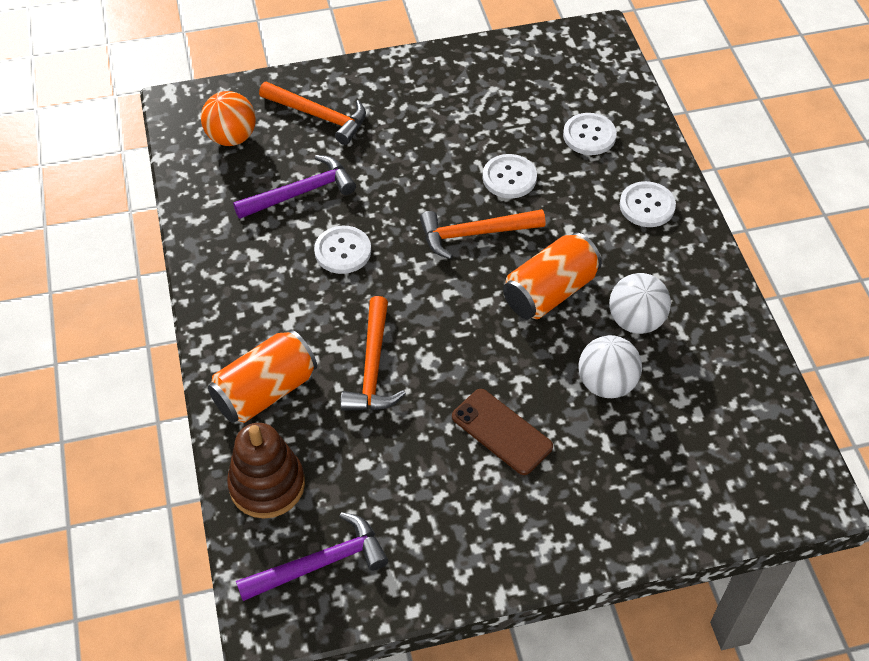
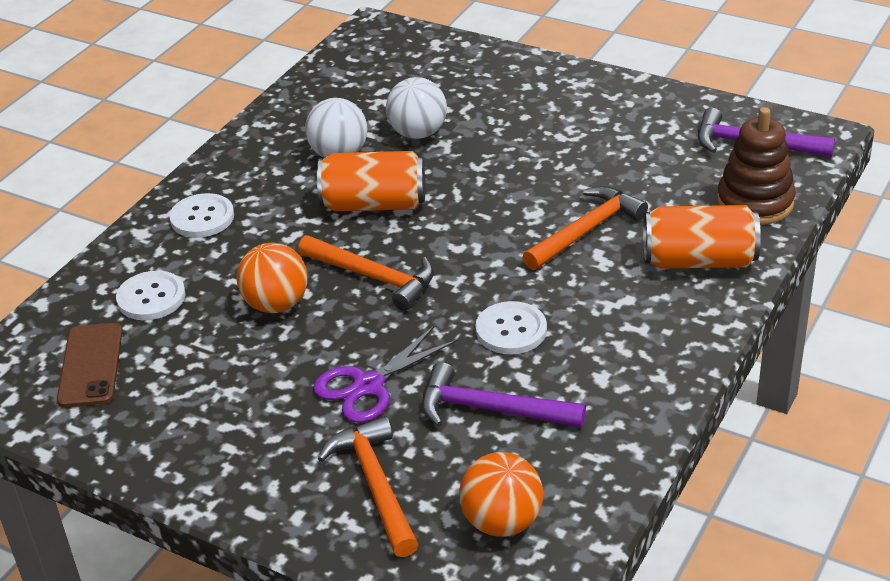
camera: 135 degrees left, 15 degrees down
brown phone [452,389,553,475] -> brown phone moved to [57,323,123,408]
white button [483,154,537,199] -> orange ball [237,243,307,313]
none -> purple scissors [313,325,458,423]

